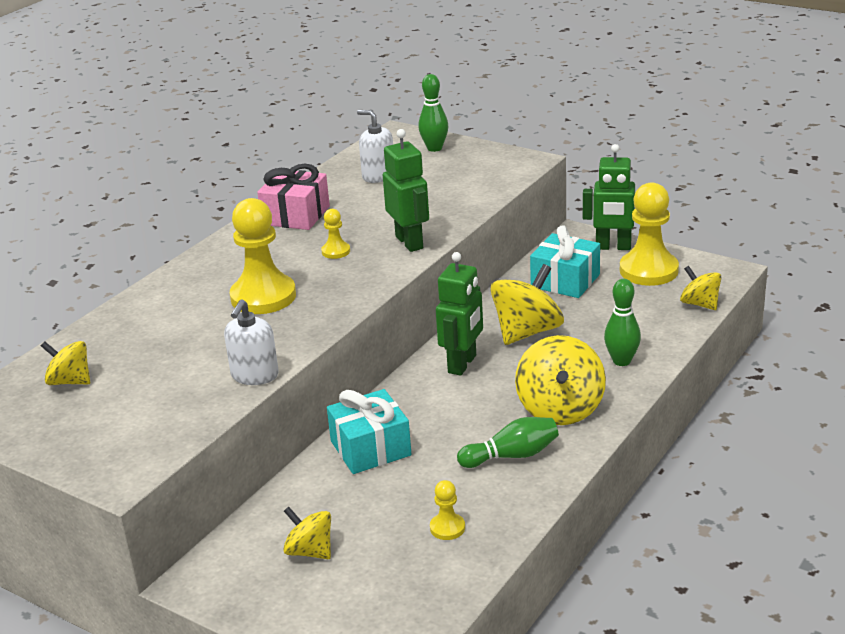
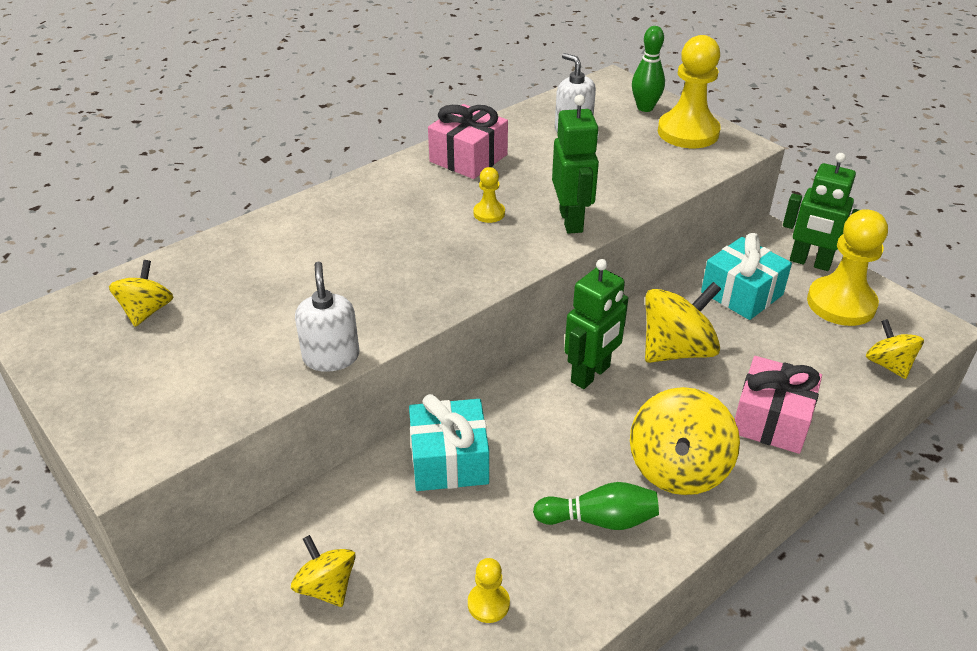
camera: 15 degrees right, 10 degrees up
yellow spinning top [41,341,90,385] -> yellow spinning top turned 60 degrees clockwise [109,260,174,327]
white soap dispenser [224,299,279,385] -> white soap dispenser turned 135 degrees clockwise [295,262,359,372]
yellow pawn [230,198,296,314] -> yellow pawn moved to [658,35,721,148]
green bowling pin [604,279,641,366] -> pink gift [735,356,822,454]

